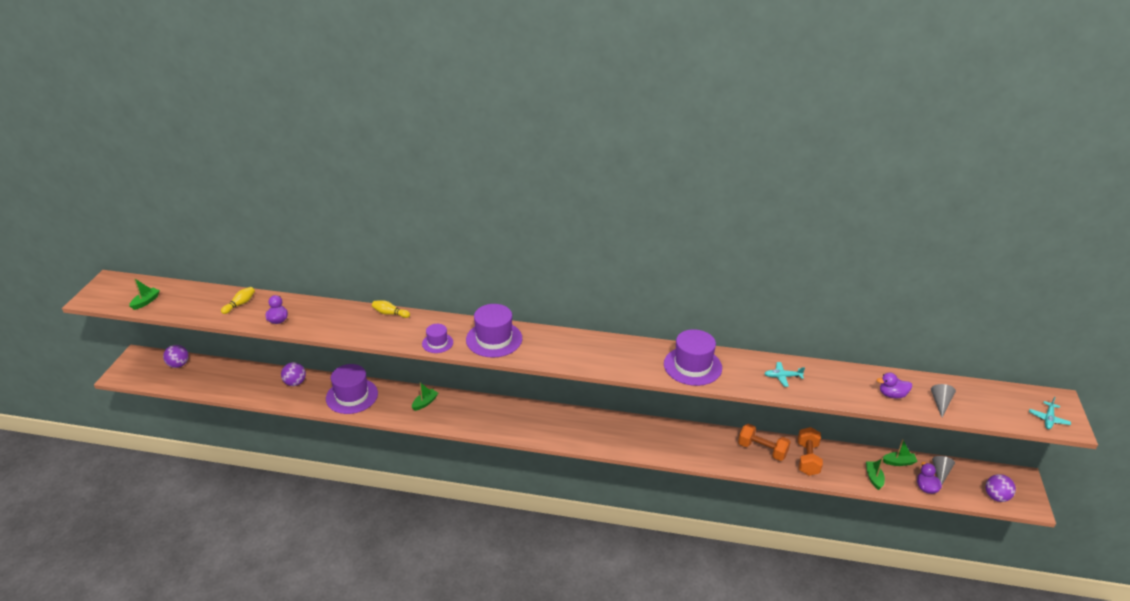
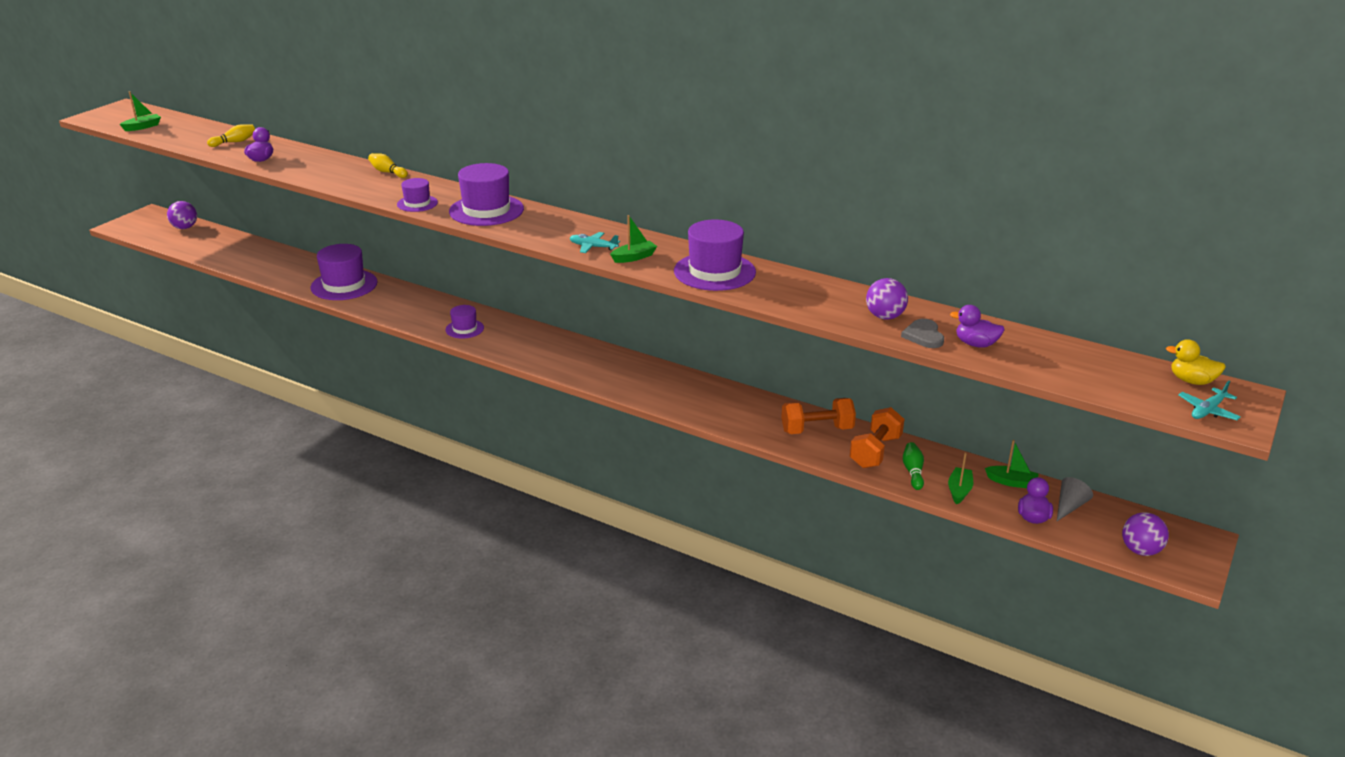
camera: 20 degrees right, 5 degrees down
purple ball [281,362,306,386] -> purple ball moved to [866,278,908,320]
green boat [412,382,438,411] -> green boat moved to [610,215,657,263]
orange dumbbell [738,423,791,461] -> orange dumbbell turned 60 degrees counterclockwise [781,398,856,434]
turquoise plane [764,362,805,387] -> turquoise plane moved to [570,232,620,253]
grey cone [931,384,956,417] -> none
none -> purple hat [445,305,484,338]
none -> grey heart [901,319,944,348]
none -> green bowling pin [903,442,924,490]
none -> yellow duck [1166,339,1226,385]

